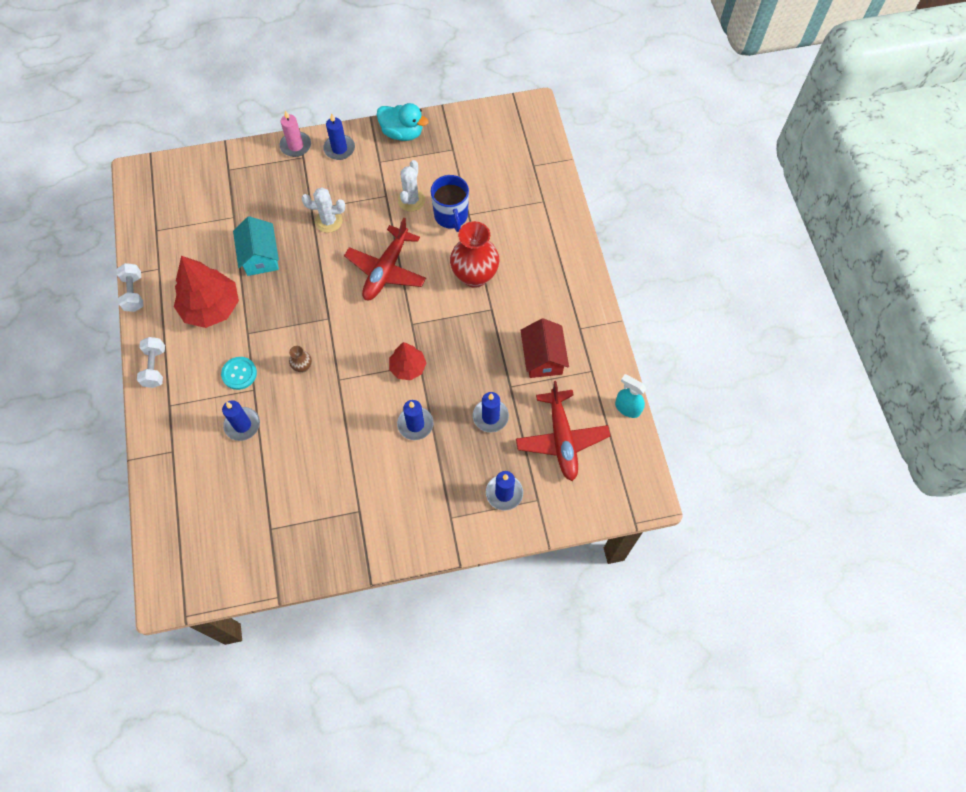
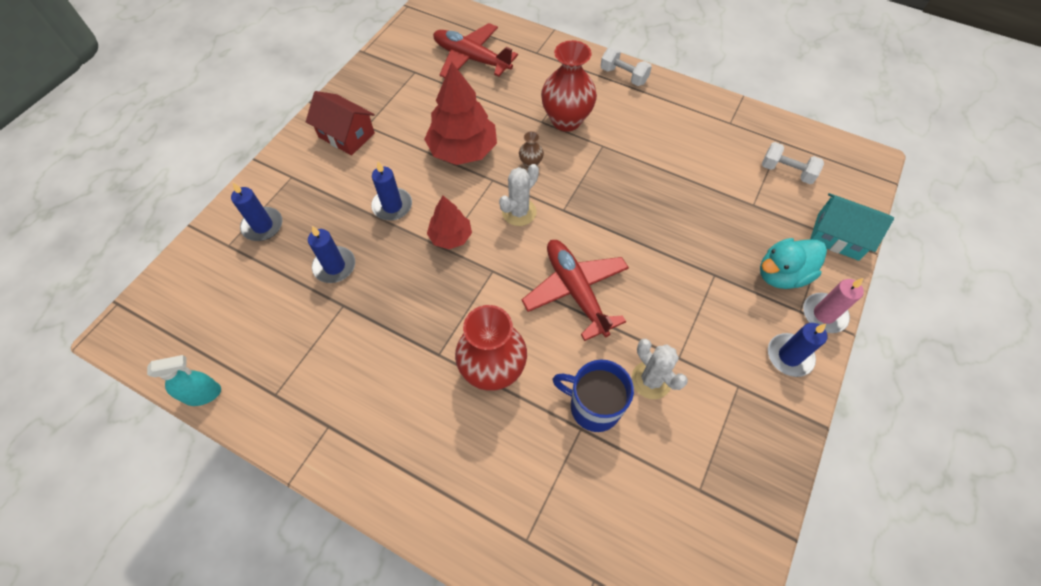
camera: 130 degrees right, 5 degrees down
white dumbbell [116,263,143,312] -> white dumbbell moved to [762,142,824,184]
red tree [174,256,239,328] -> red tree moved to [424,62,497,165]
turquoise button [221,357,257,390] -> red vase [541,40,597,132]
blue candle [222,400,260,441] -> none
turquoise house [233,216,279,276] -> turquoise house moved to [810,193,894,261]
white cactus [302,187,345,233] -> white cactus moved to [499,164,539,226]
turquoise duck [377,103,429,141] -> turquoise duck moved to [760,238,827,289]
red plane [516,381,610,481] -> red plane moved to [433,23,518,78]
red house [520,318,569,378] -> red house moved to [306,91,375,156]

